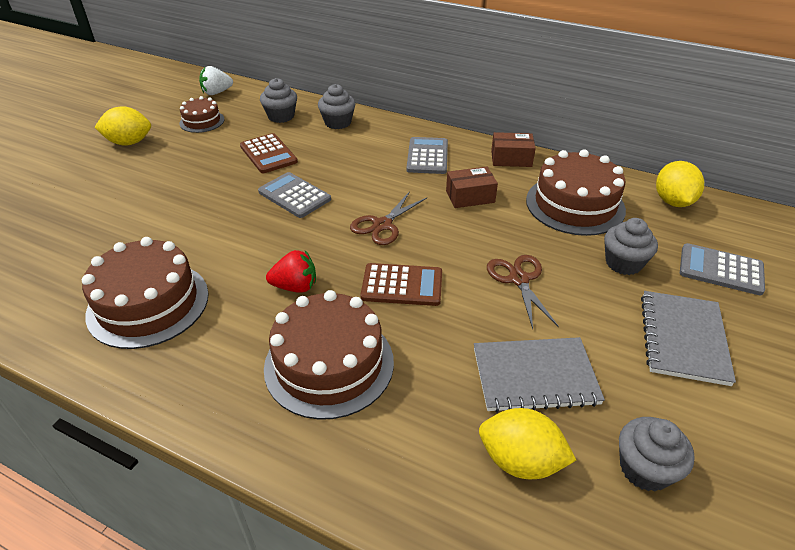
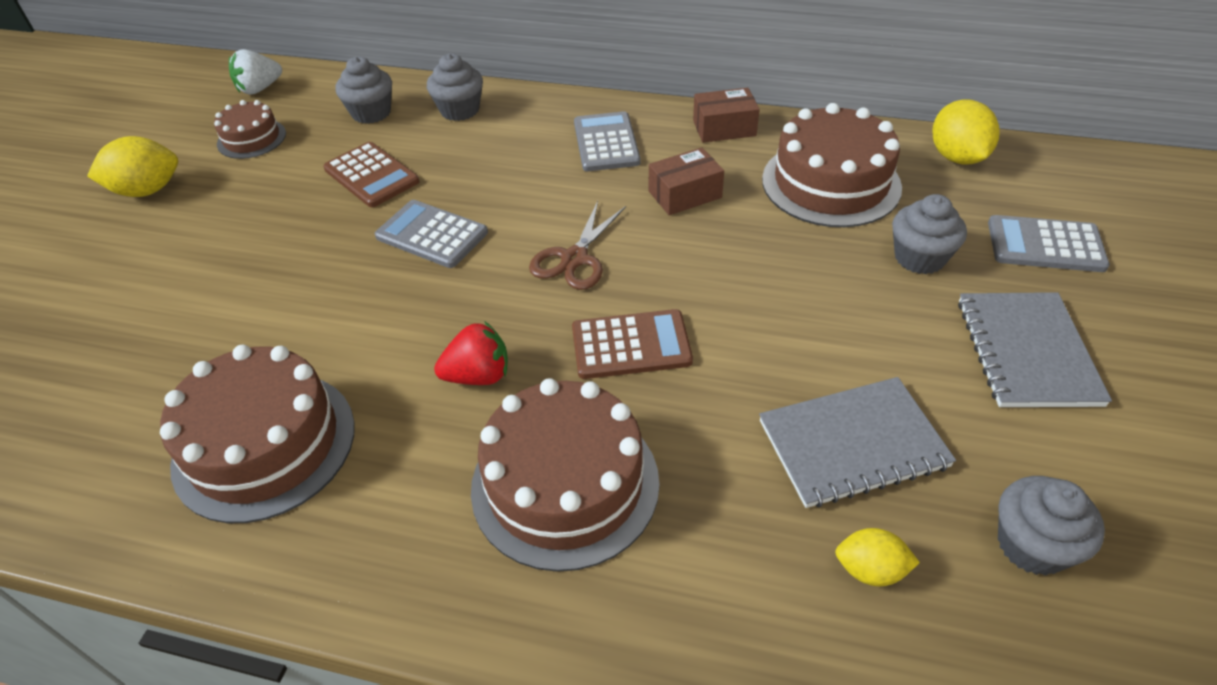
camera: 10 degrees left, 5 degrees up
yellow lemon [479,408,576,479] -> yellow lemon [835,528,920,586], size x0.61
brown scissors [487,255,559,329] -> none

